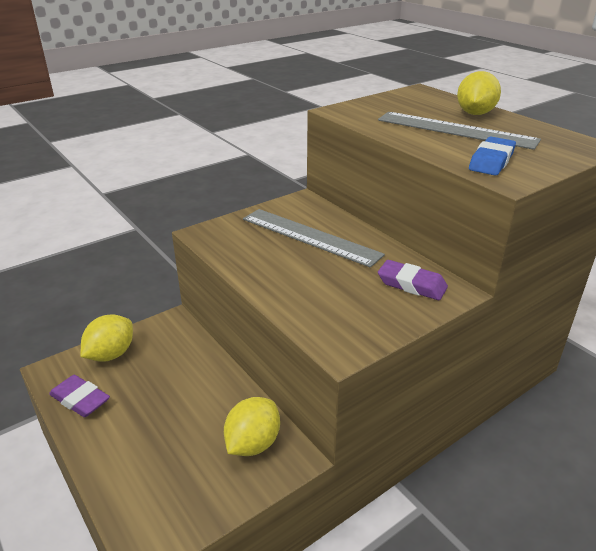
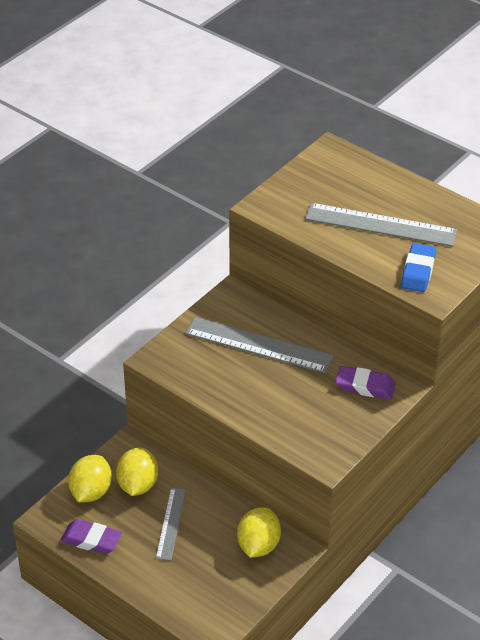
camera: 15 degrees left, 10 degrees up
yellow lemon [457,71,501,115] -> yellow lemon moved to [116,448,158,496]
none -> grey ruler [156,488,186,561]

